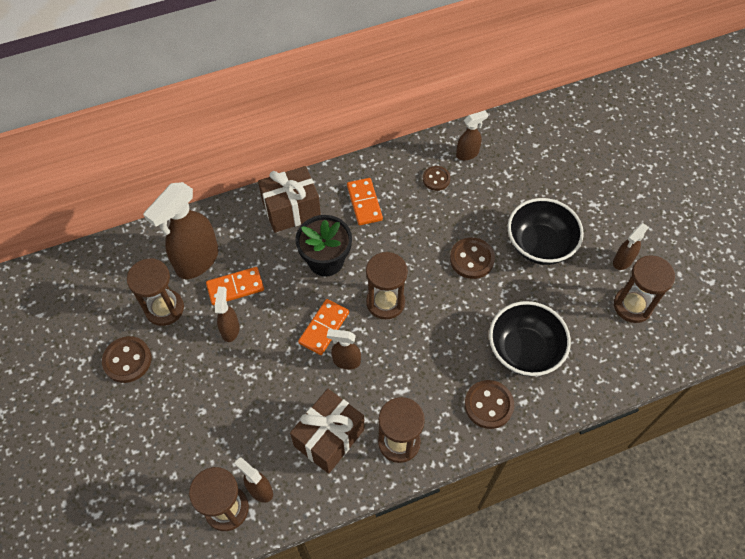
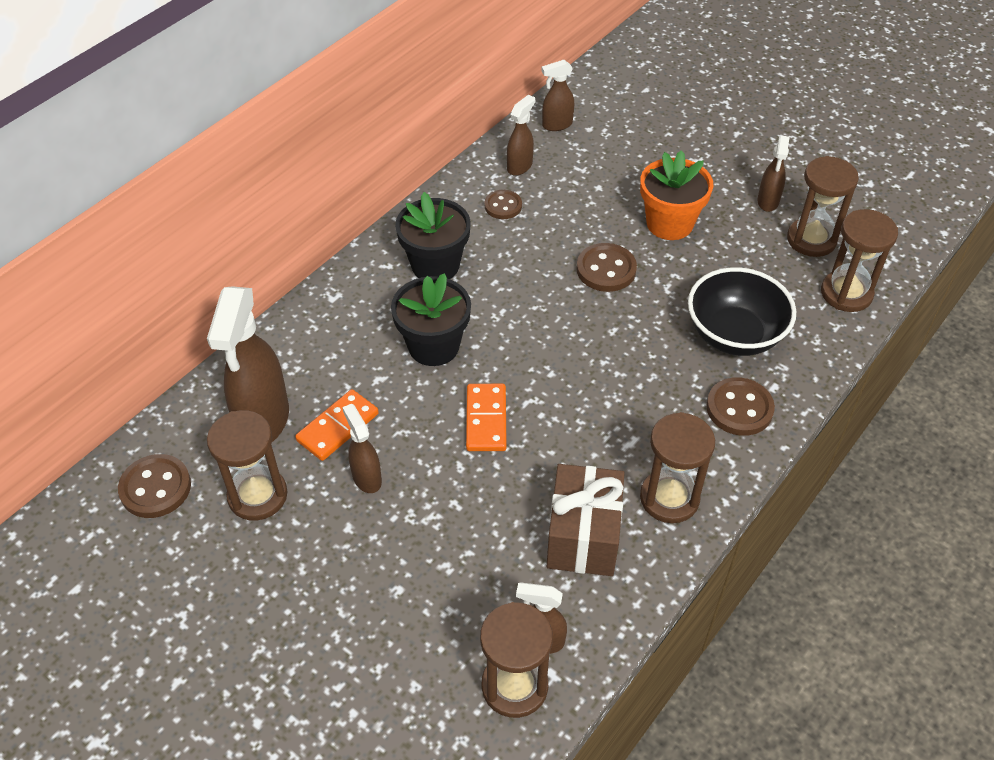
camera: 30 degrees left, 10 degrees down
brown button [102,336,152,383] -> brown button moved to [118,454,191,518]
brown gift [258,166,321,233] -> none
brown spray bottle [327,329,361,369] -> brown spray bottle moved to [541,60,574,131]
orange domino [347,178,383,225] -> black flower pot [395,192,471,279]
brown hourglass [366,252,408,320] -> brown hourglass moved to [821,209,898,312]
black bowl [508,198,584,265] -> orange flower pot [640,150,713,240]

